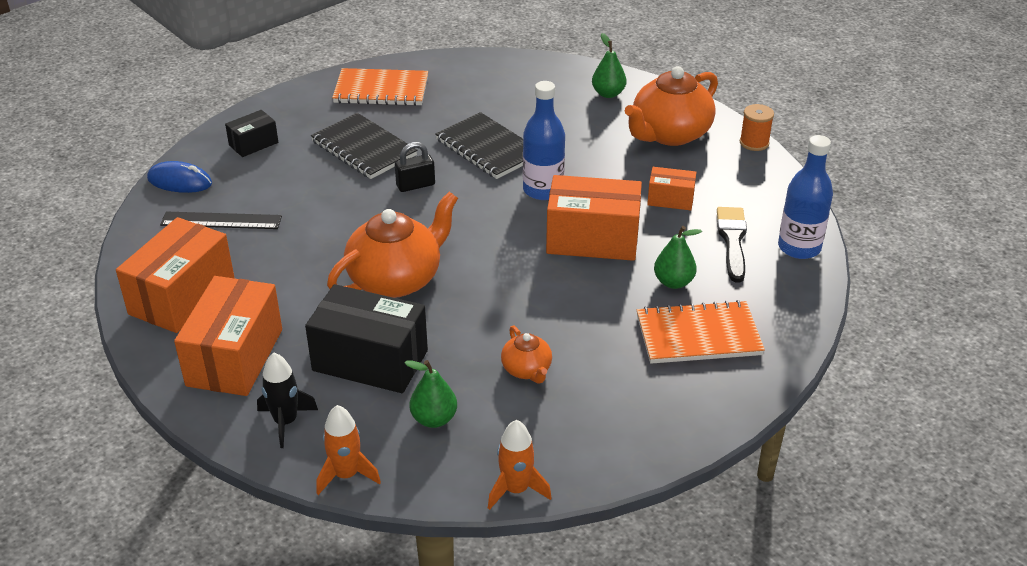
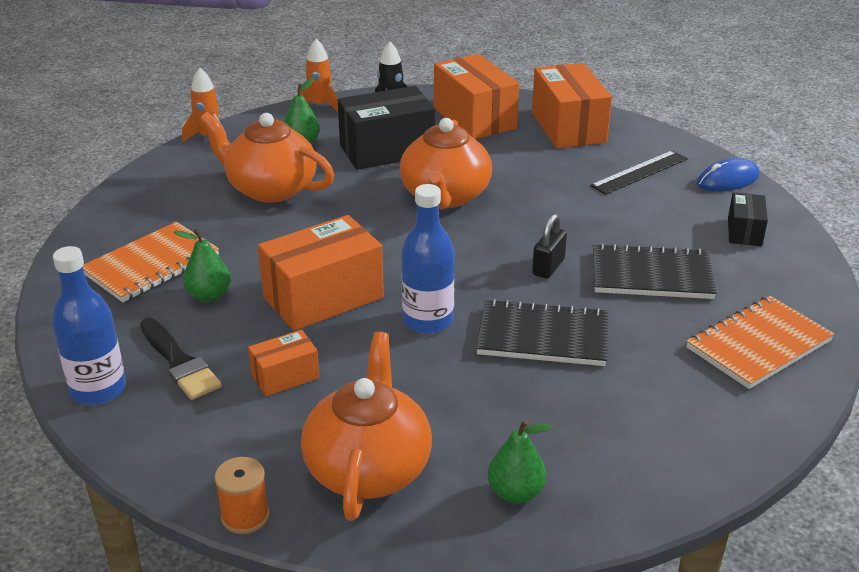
camera: 140 degrees right, 5 degrees down
orange teapot [501,326,552,384] -> orange teapot [200,112,334,203], size x2.01

